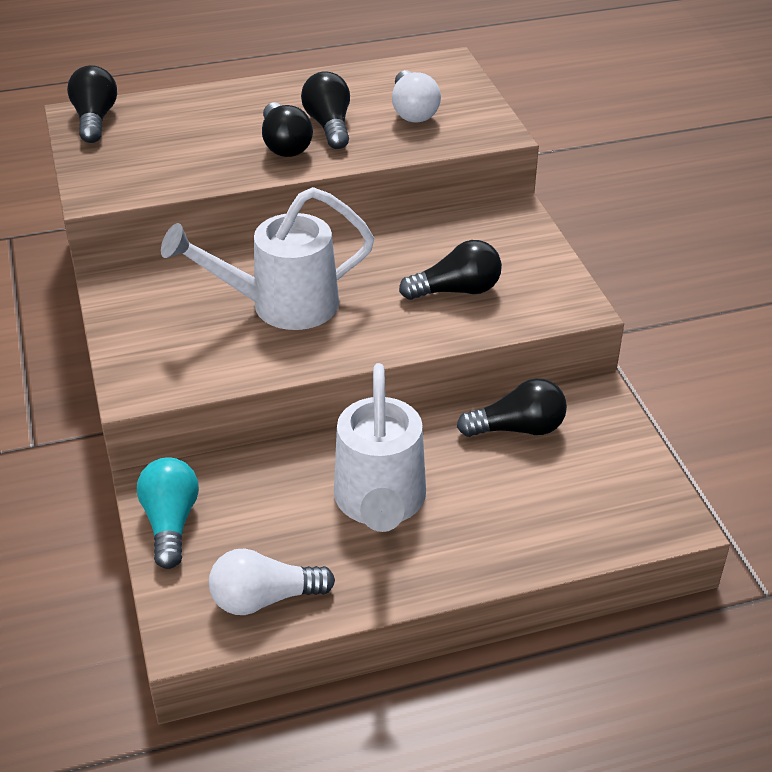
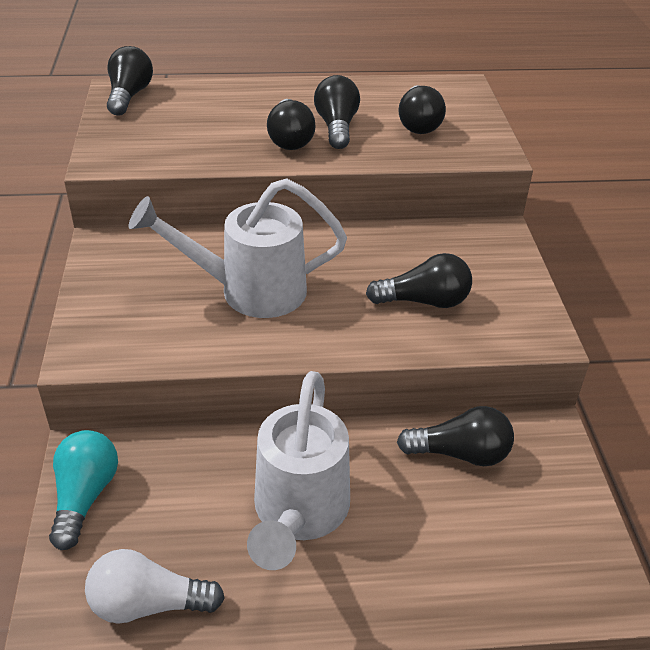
camera: 10 degrees right, 0 degrees up
white light bulb [392,70,441,122] -> black light bulb [399,85,446,134]

